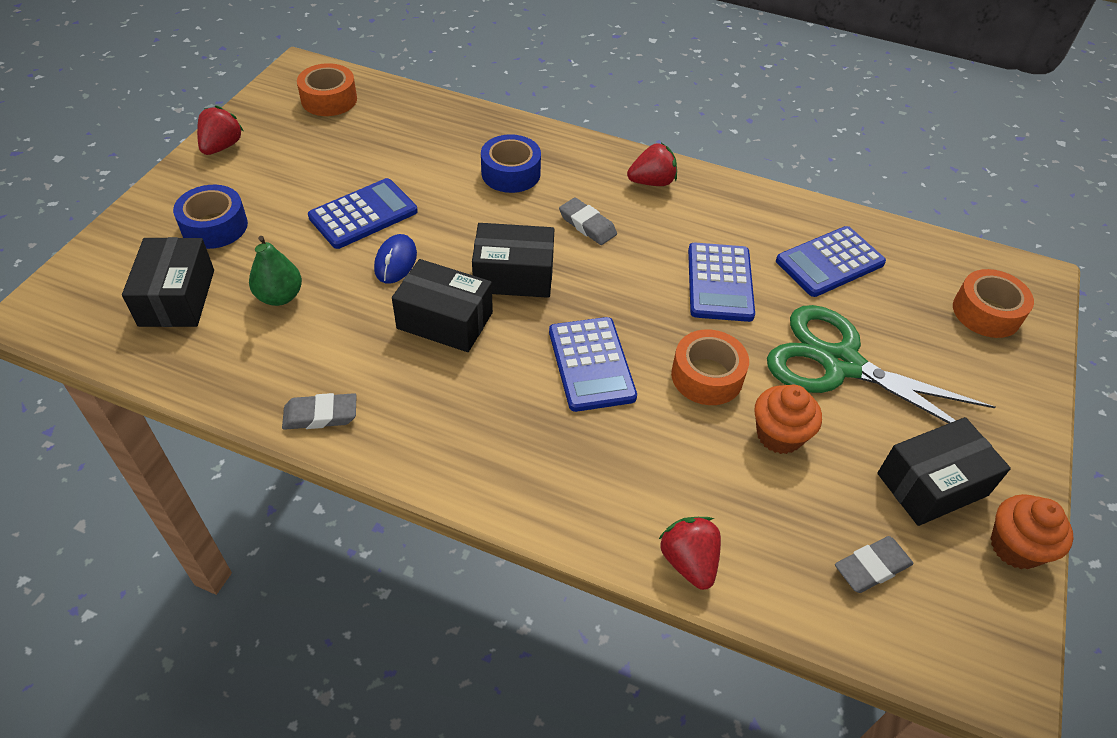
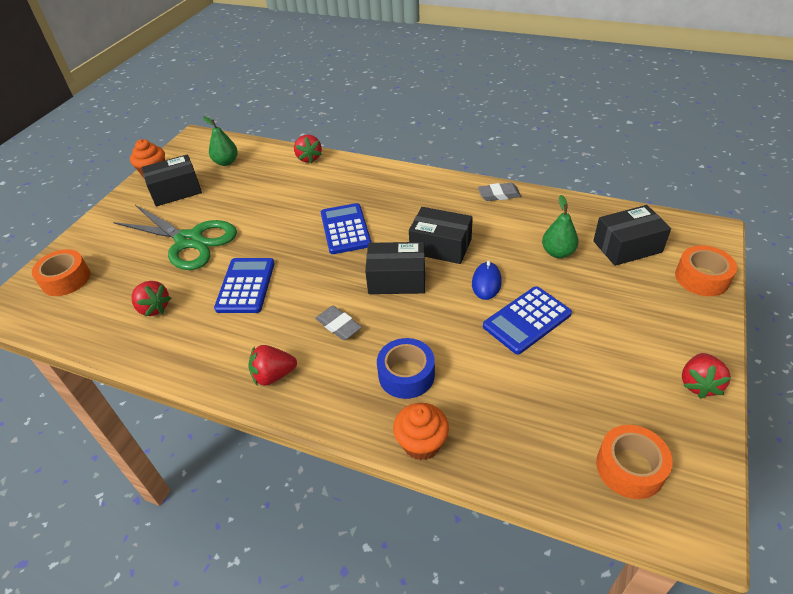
camera: 175 degrees left, 5 degrees down
black box [122,237,214,327] -> black box turned 75 degrees clockwise [593,205,671,266]
blue tape [173,185,248,249] -> none
orange tape [671,330,749,405] -> orange tape moved to [675,245,737,296]
orange cupcake [755,385,822,454] -> orange cupcake moved to [393,403,449,460]
blue calculator [776,226,886,297] -> red strawberry [131,281,171,317]
grey eraser [835,536,913,593] -> green pear [203,116,238,166]

